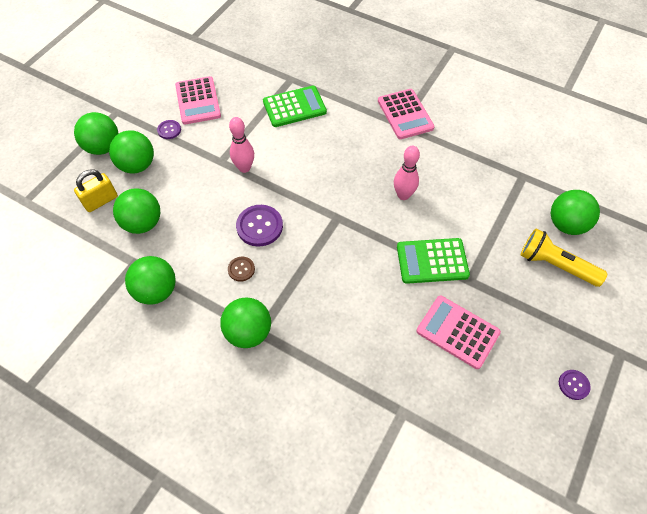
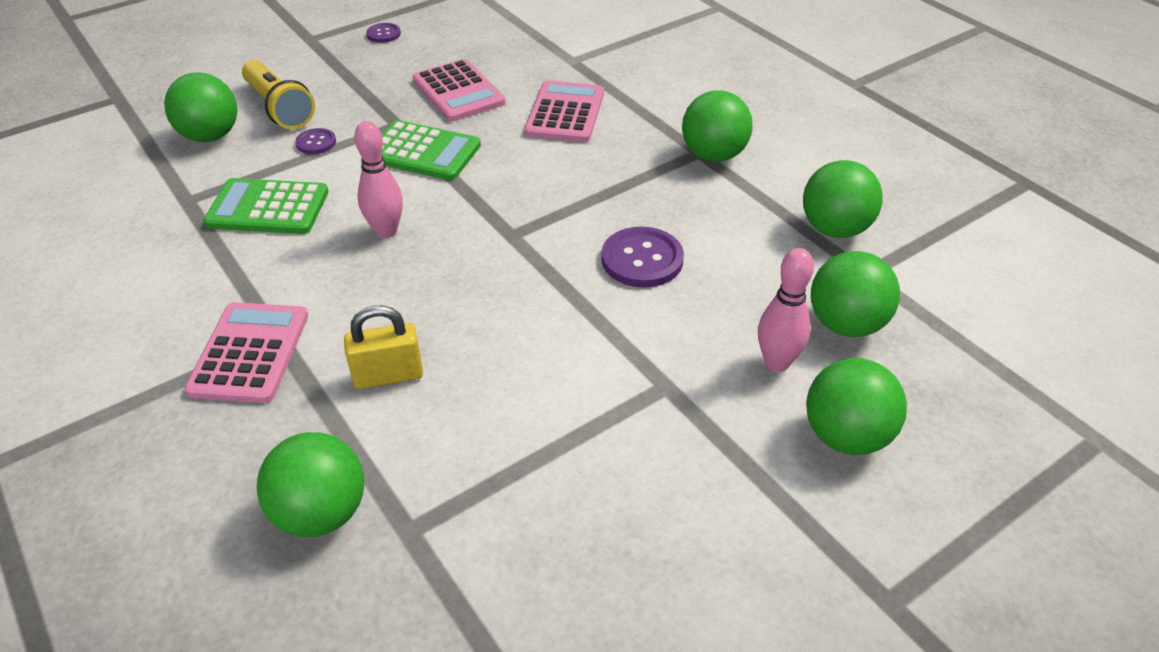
camera: 155 degrees left, 15 degrees down
green ball [74,112,119,155] -> green ball moved to [257,432,365,537]
yellow padlock [74,169,118,212] -> yellow padlock moved to [344,305,423,389]
purple button [157,120,181,139] -> purple button moved to [295,128,336,154]
pink calculator [175,76,221,124] -> pink calculator moved to [525,80,604,142]
brown button [228,256,255,282] -> none
pink bowling pin [229,117,254,173] -> pink bowling pin moved to [758,248,814,372]
green calculator [263,86,327,127] -> green calculator moved to [203,178,329,234]

